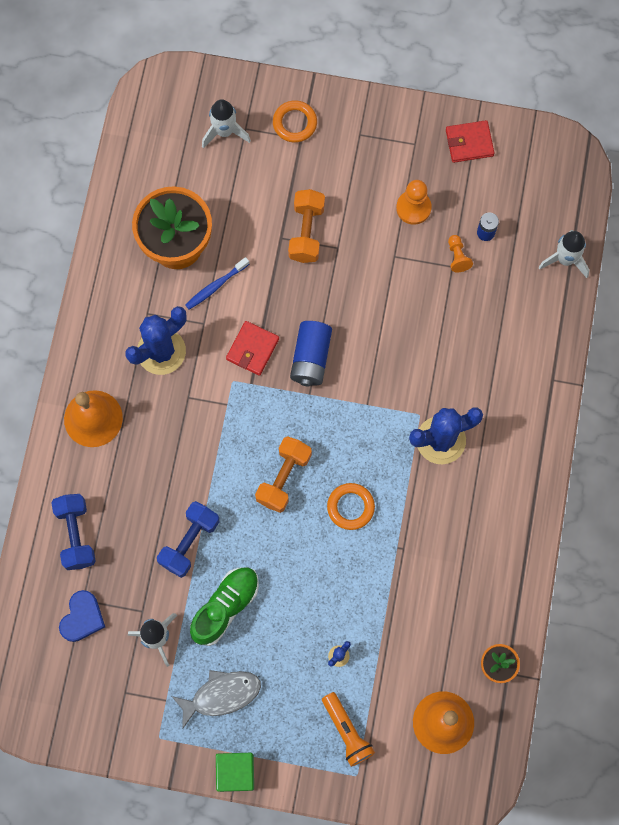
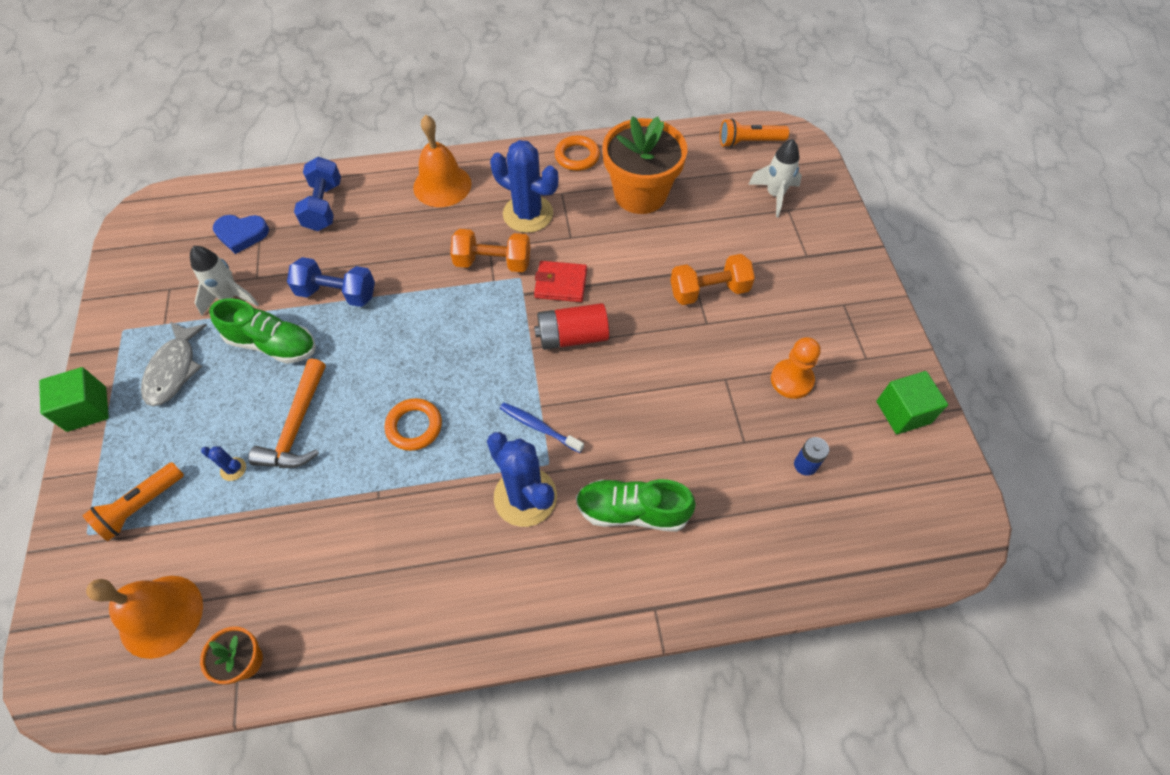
camera: 70 degrees right, 15 degrees down
blue dumbbell [51,494,96,570] -> blue dumbbell turned 60 degrees counterclockwise [294,157,341,231]
grey fish [172,670,261,729] -> grey fish turned 45 degrees clockwise [141,322,207,406]
blue toothbrush [185,257,249,310] -> blue toothbrush moved to [500,402,584,453]
orange dumbbell [255,436,312,513] -> orange dumbbell moved to [450,229,530,272]
orange ring [273,100,317,143] -> orange ring moved to [555,135,600,171]
blue battery [290,321,332,386] -> red battery [534,303,609,350]
red wallet [446,120,495,163] -> green cube [876,371,948,434]
orange pawn [448,235,473,272] -> none
white rocket [539,230,589,278] -> none
none -> orange hammer [249,359,326,468]
none -> green shoe [576,479,696,532]
none -> orange flashlight [720,119,789,148]

